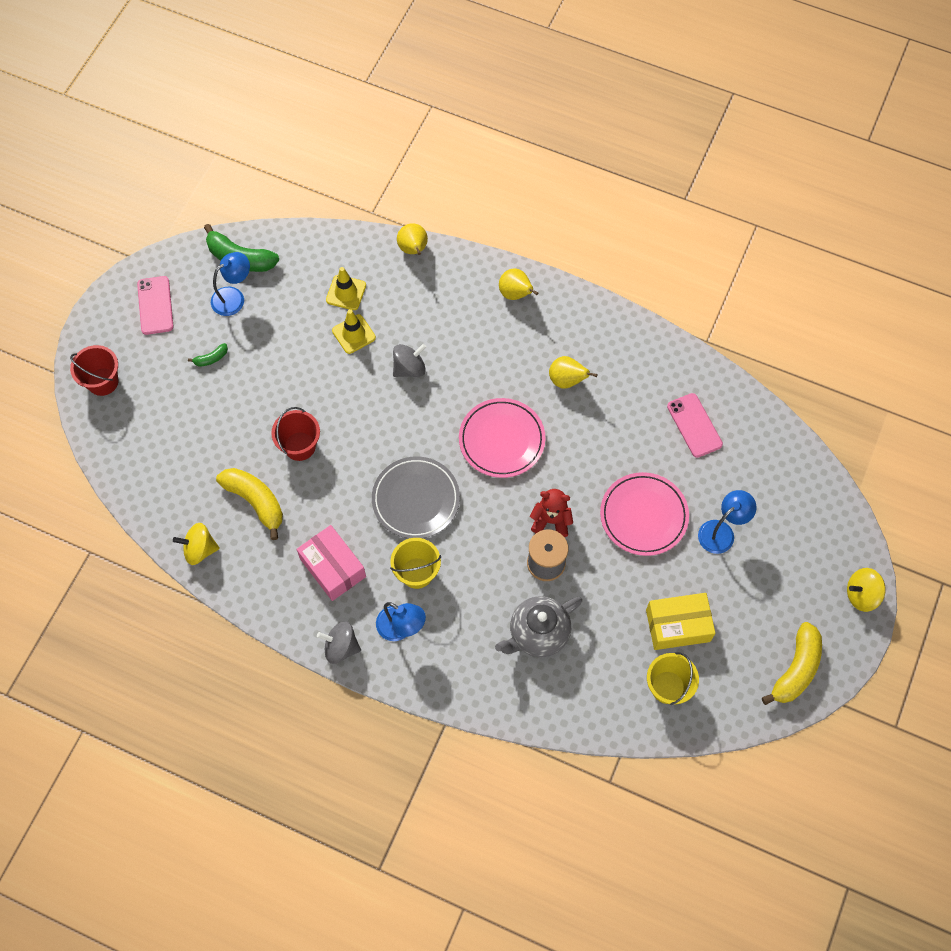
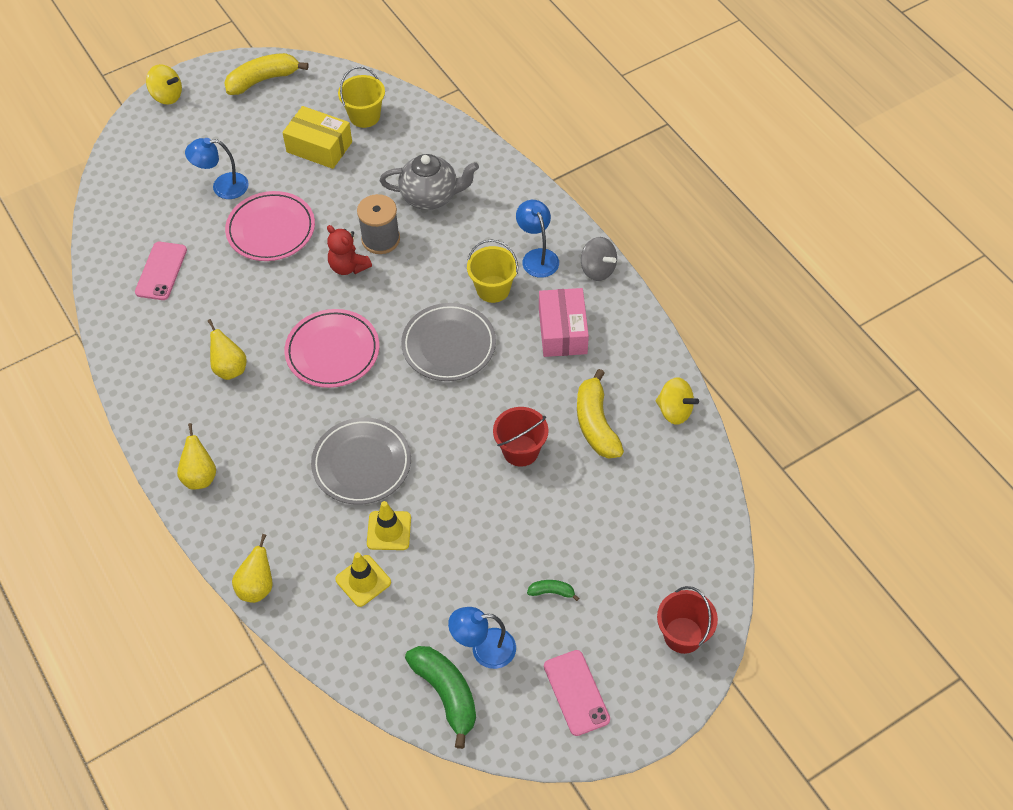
camera: 145 degrees left, 10 degrees down
pink phone [137,276,174,335] -> pink phone turned 45 degrees counterclockwise [544,650,610,736]
grey spinning top [393,344,426,377] -> grey plate [311,417,411,505]

